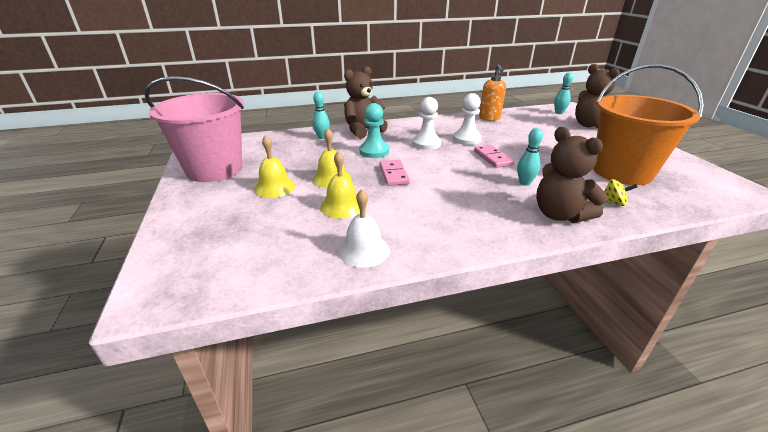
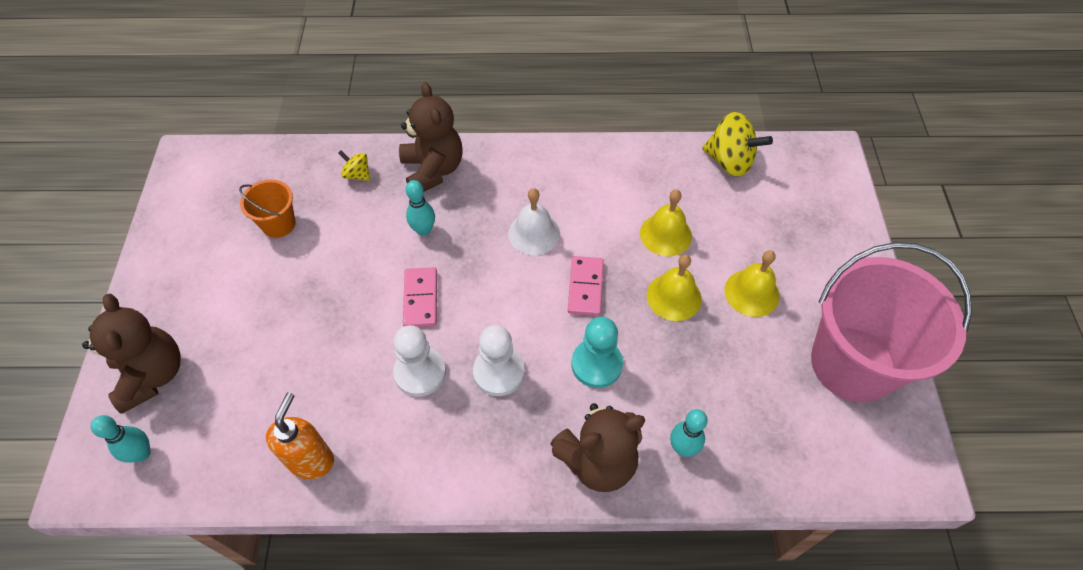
camera: 165 degrees left, 25 degrees up
white bell [338,189,390,268] -> white bell moved to [508,188,560,255]
orange bucket [593,64,704,185] -> orange bucket [239,180,296,238], size x0.45
none -> yellow spinning top [702,112,773,177]

